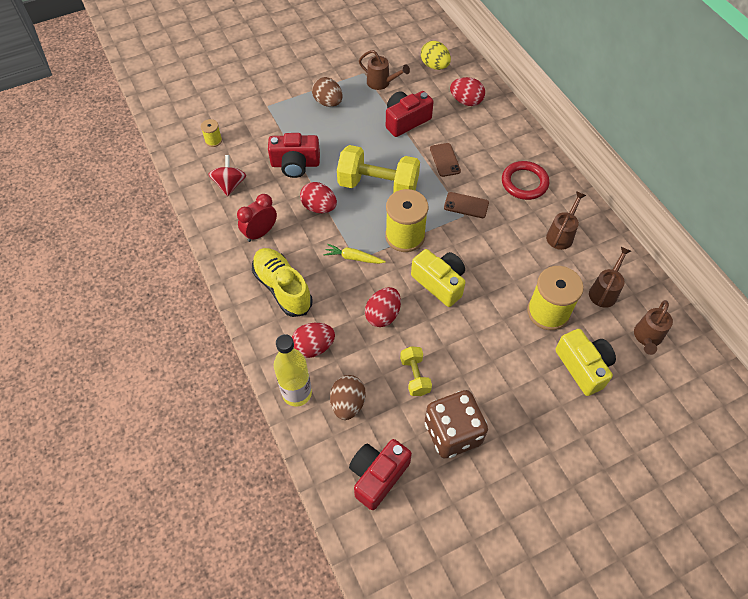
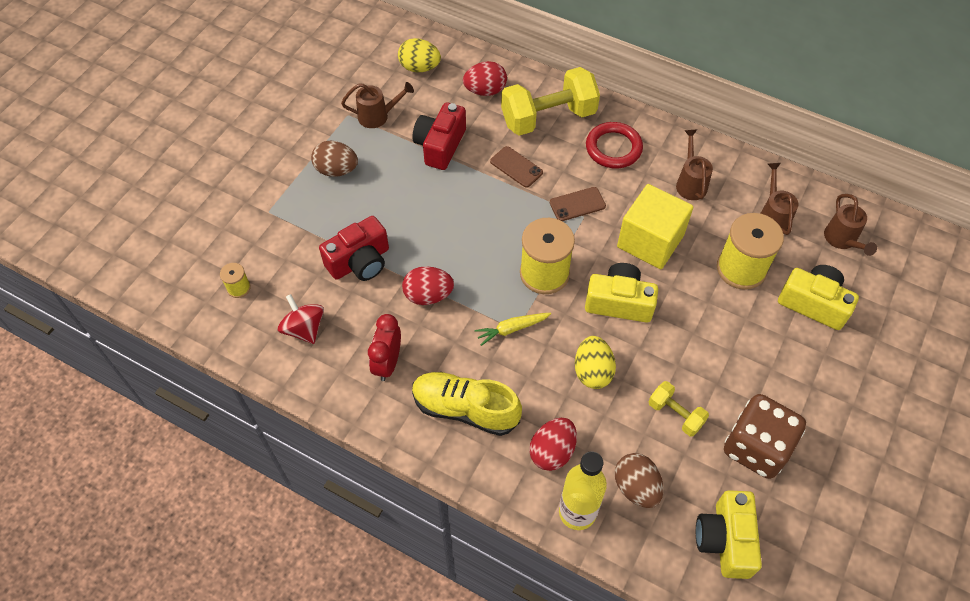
camera: 35 degrees left, 0 degrees up
yellow dumbbell [337,145,420,193] -> yellow dumbbell moved to [501,67,600,136]
red camera [349,439,412,510] -> yellow camera [696,490,762,579]
red egg [365,287,401,327] -> yellow egg [575,336,616,389]
none -> yellow cube [617,184,693,269]

